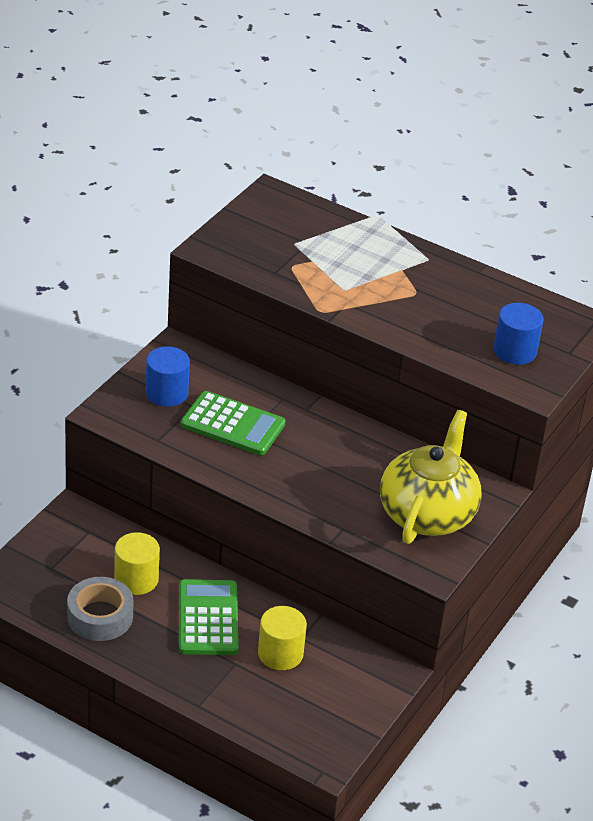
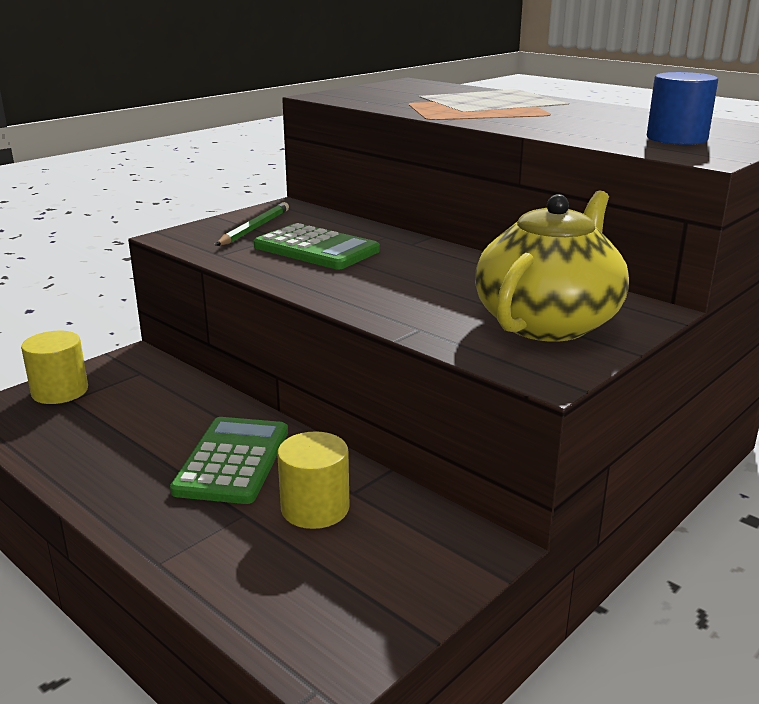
camera: 15 degrees right, 15 degrees down
grey tape [67,577,134,641] -> none
yellow cylinder [114,532,160,595] -> yellow cylinder moved to [21,331,88,404]
blue cylinder [146,346,190,407] -> green pencil [215,202,289,246]

